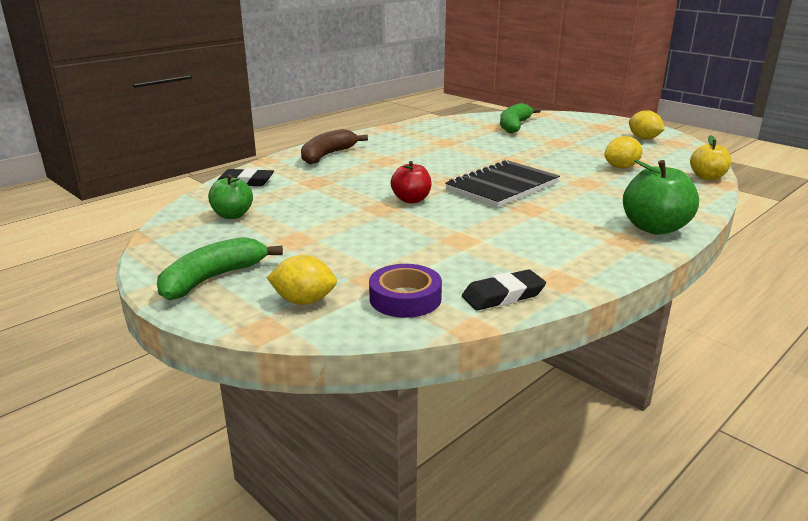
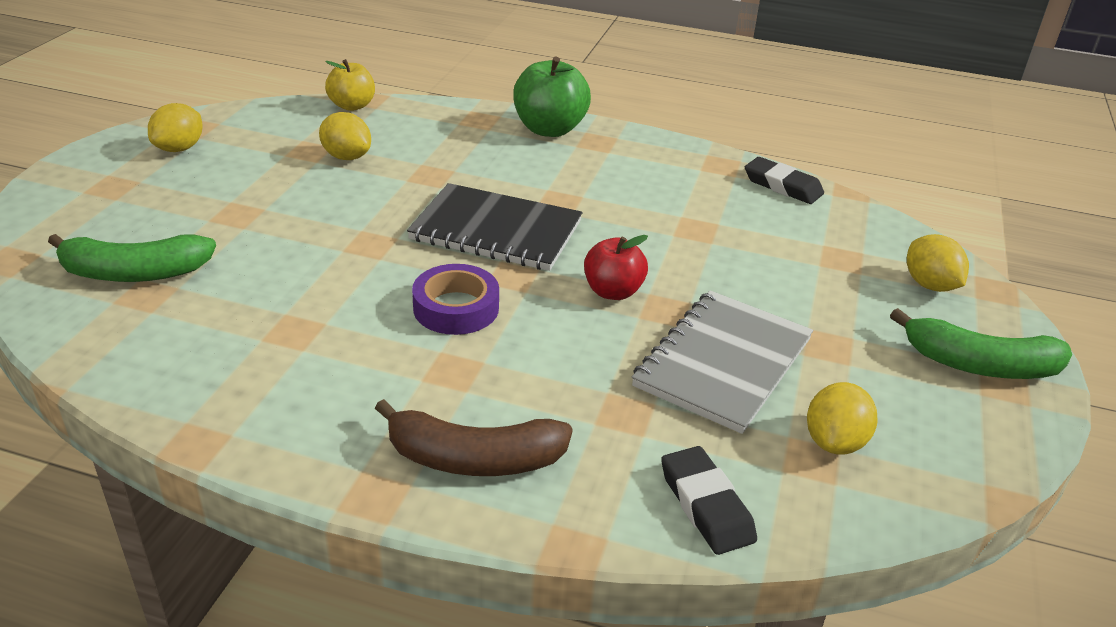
camera: 120 degrees left, 10 degrees up
green apple [208,174,253,219] -> yellow lemon [807,382,878,455]
purple tape [369,264,442,318] -> purple tape moved to [412,264,499,335]
none -> grey notebook [632,290,813,434]

